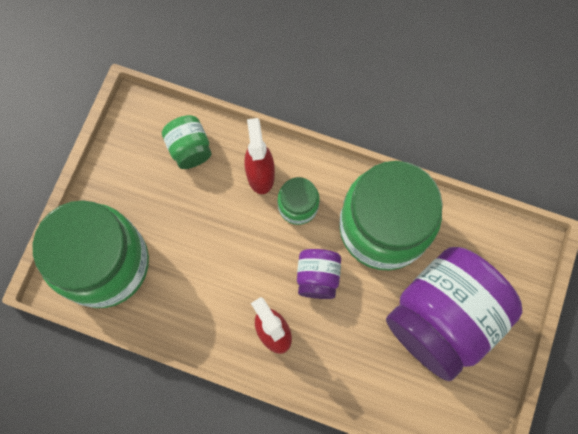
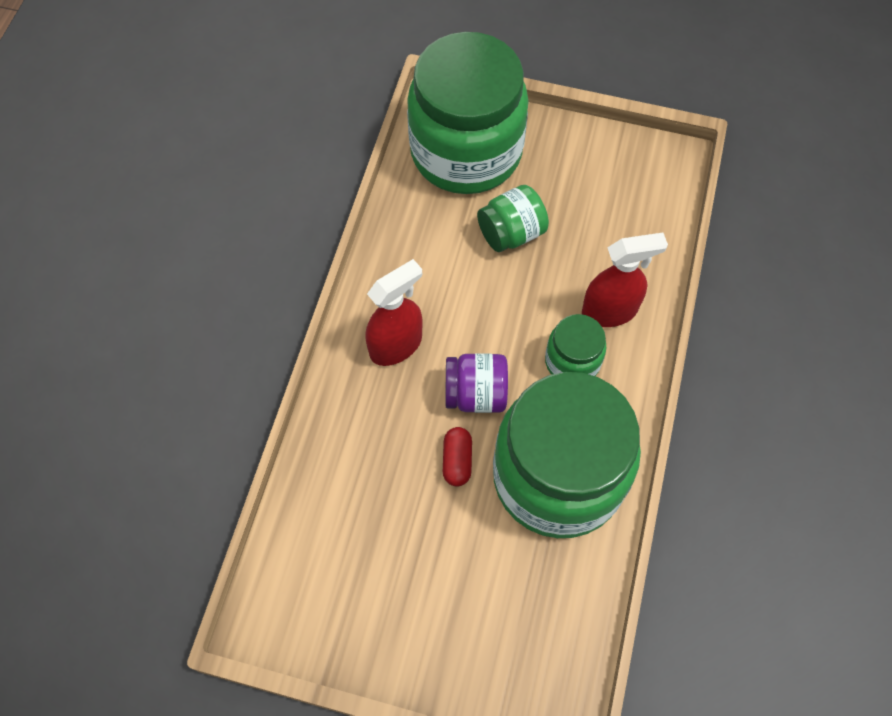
camera: 85 degrees right, 10 degrees down
green jar [162,115,212,169] -> green jar moved to [477,185,549,252]
purple jar [386,247,522,381] -> none
none -> red capsule [443,427,472,487]

